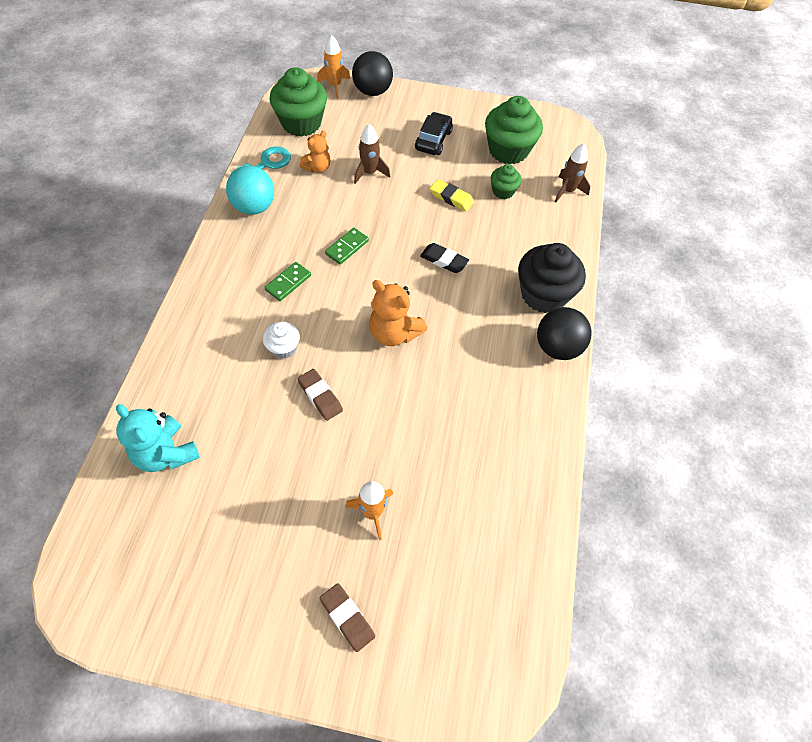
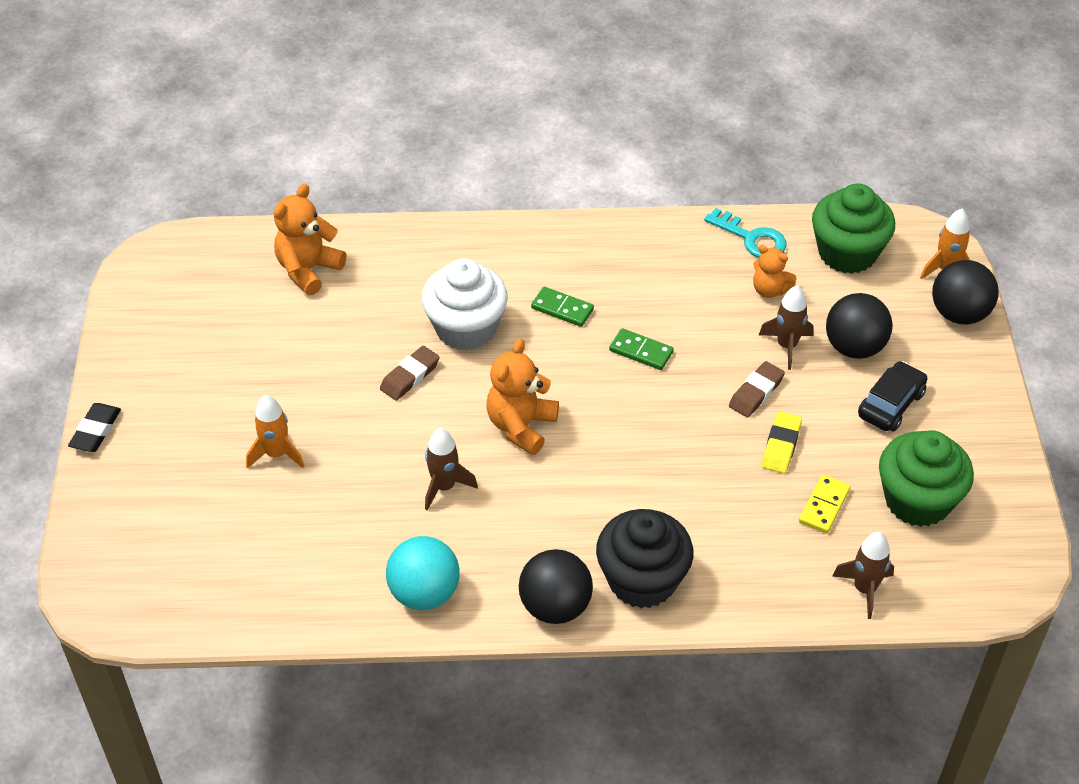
camera: 80 degrees right, 10 degrees down
turquoise teddy bear [116,404,200,472] -> orange teddy bear [274,184,347,295]
turquoise ball [226,166,274,215] -> turquoise ball moved to [386,536,460,610]
white cupcake [263,322,300,359] -> white cupcake [422,258,508,351], size x1.92
brown eraser [320,583,375,652] -> brown eraser moved to [729,361,785,417]
black car [415,112,453,155] -> black car turned 60 degrees counterclockwise [858,361,928,432]
black eraser [420,243,469,273] -> black eraser moved to [68,403,121,452]
green cupcake [491,164,522,199] -> yellow domino [799,475,851,533]
none -> brown rocket [425,428,478,511]
none -> black ball [826,293,893,359]

